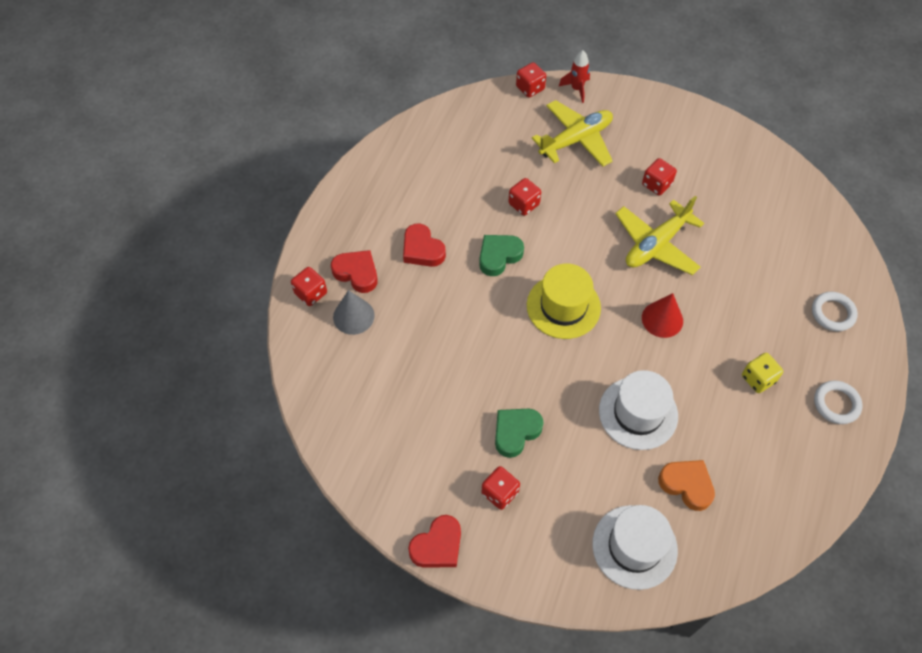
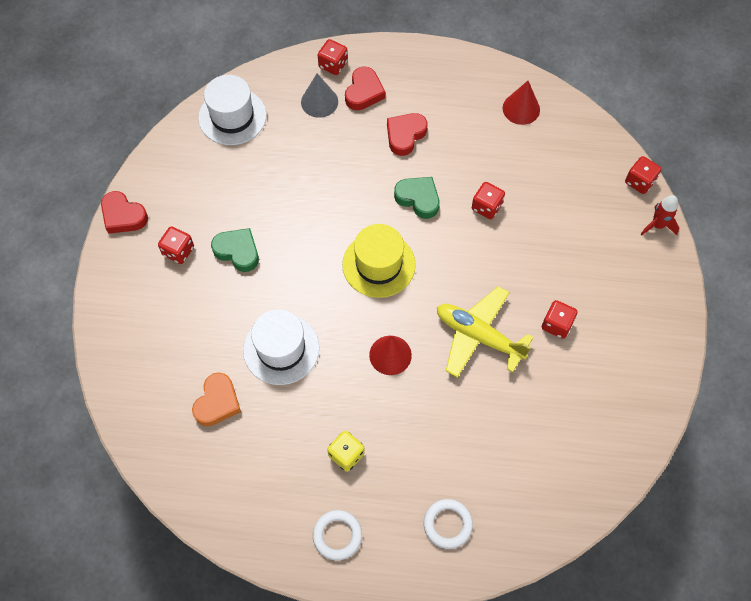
camera: 75 degrees right, 5 degrees up
yellow plane [532,100,613,167] -> none
white hat [592,505,678,590] -> white hat moved to [198,75,267,145]
none -> red cone [503,81,540,125]

